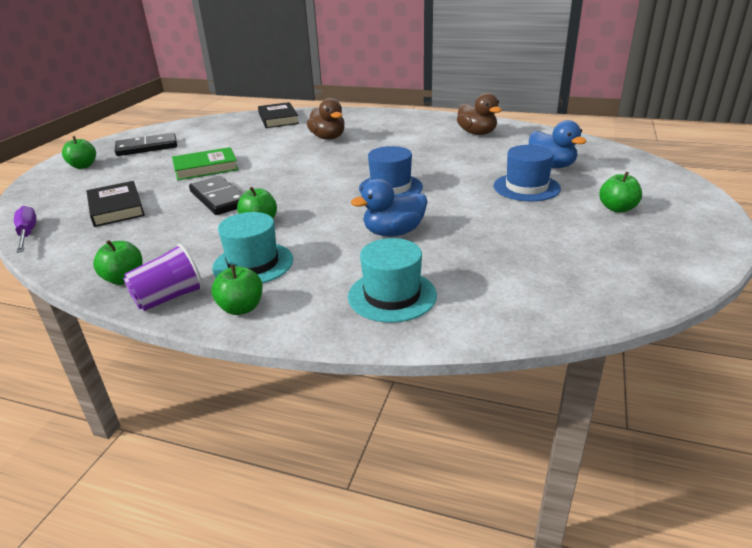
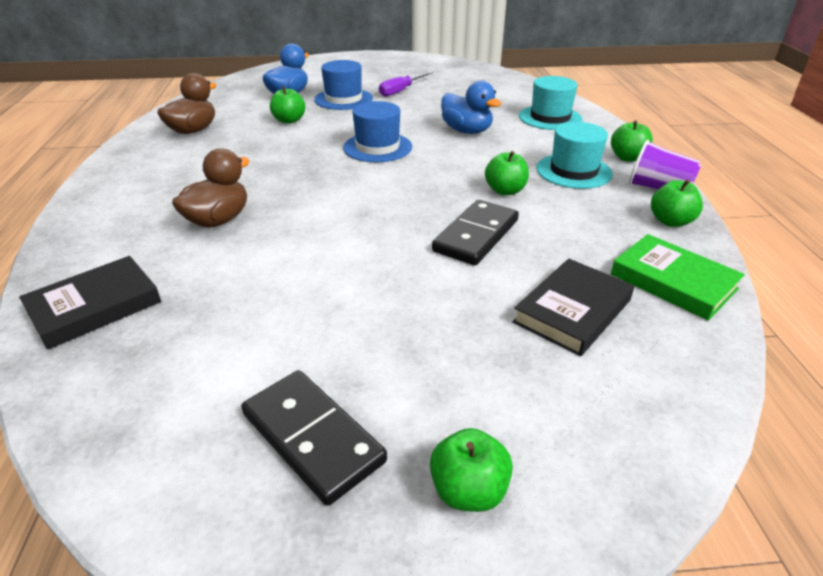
camera: 115 degrees left, 5 degrees up
purple screwdriver [14,206,37,253] -> purple screwdriver moved to [379,72,433,97]
green book [172,147,239,180] -> green book moved to [611,234,745,321]
green apple [599,172,642,213] -> green apple moved to [270,85,305,124]

